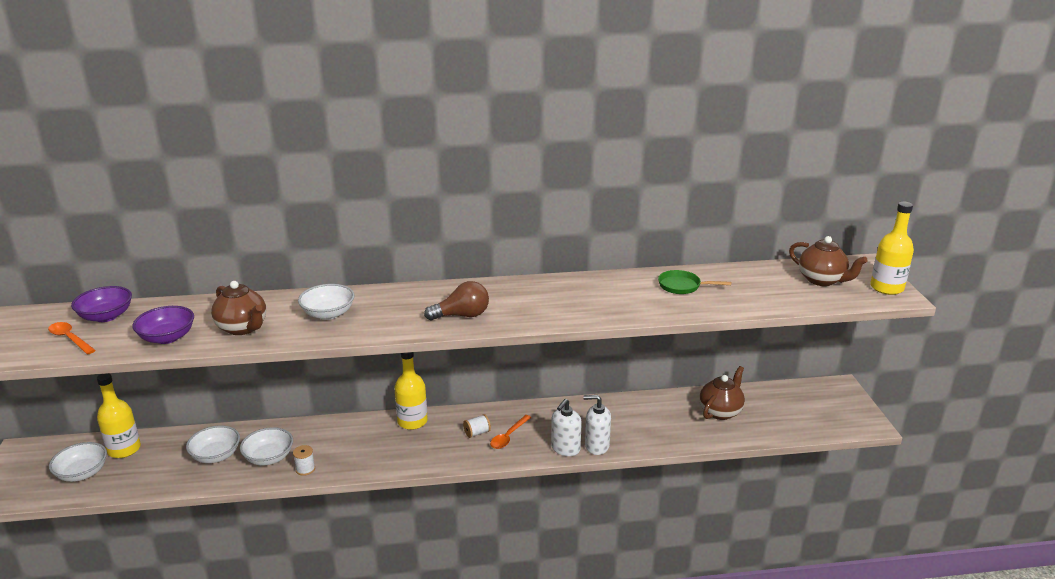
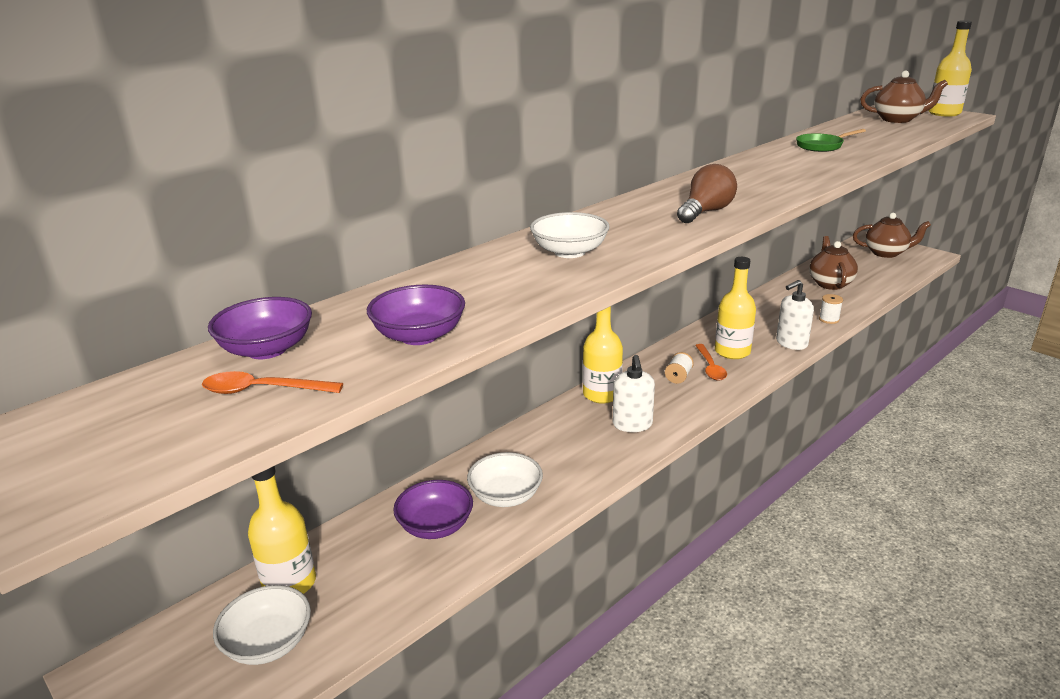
camera: 35 degrees left, 0 degrees up
white bowl [186,425,240,463] -> purple bowl [393,480,473,539]
brown teapot [211,281,266,335] -> brown teapot moved to [853,213,931,258]
white spool [293,445,315,476] -> white spool moved to [819,294,843,324]
white soap dispenser [551,399,582,456] -> white soap dispenser moved to [613,355,655,432]
none -> yellow bottle [715,257,756,359]

